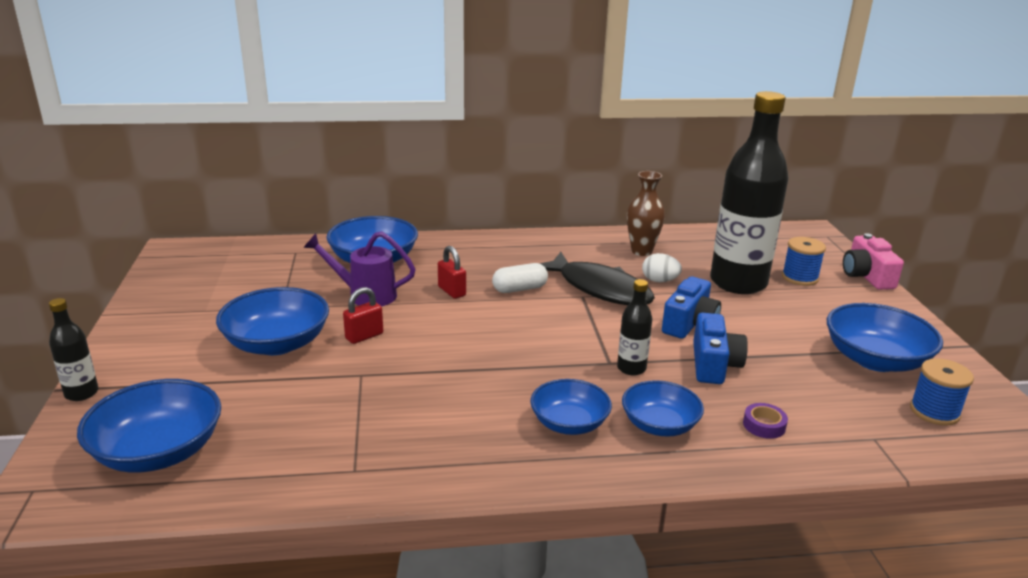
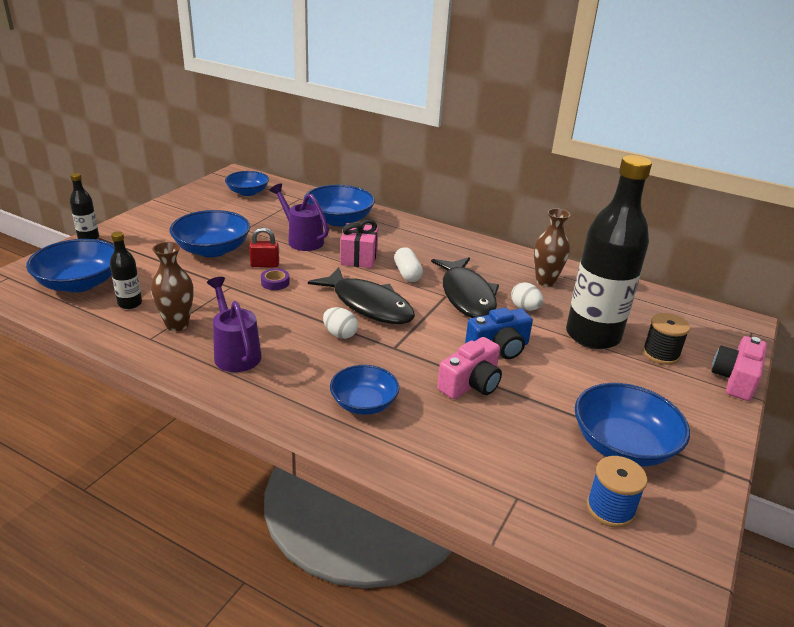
camera: 35 degrees right, 5 degrees up
red padlock [438,246,466,299] -> pink gift [340,220,378,268]
white capsule [492,263,548,293] -> white capsule turned 60 degrees clockwise [394,247,423,282]
blue bowl [530,379,612,435] -> blue bowl moved to [225,171,269,196]
black bottle [617,279,652,376] -> black bottle moved to [110,231,142,309]
blue camera [693,313,748,384] -> pink camera [437,337,502,399]
purple tape [743,403,788,439] -> purple tape moved to [261,269,290,290]
blue spool [782,237,826,286] -> black spool [643,313,690,365]
none -> brown vase [151,242,194,331]
none -> purple watering can [207,277,262,372]
none -> black fish [308,267,415,324]
none -> white egg [323,307,358,339]

